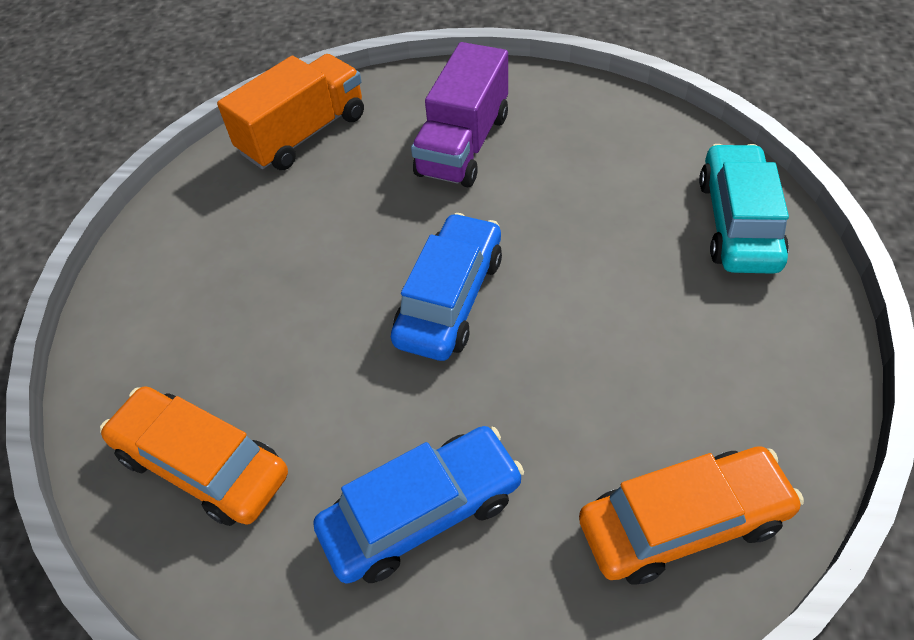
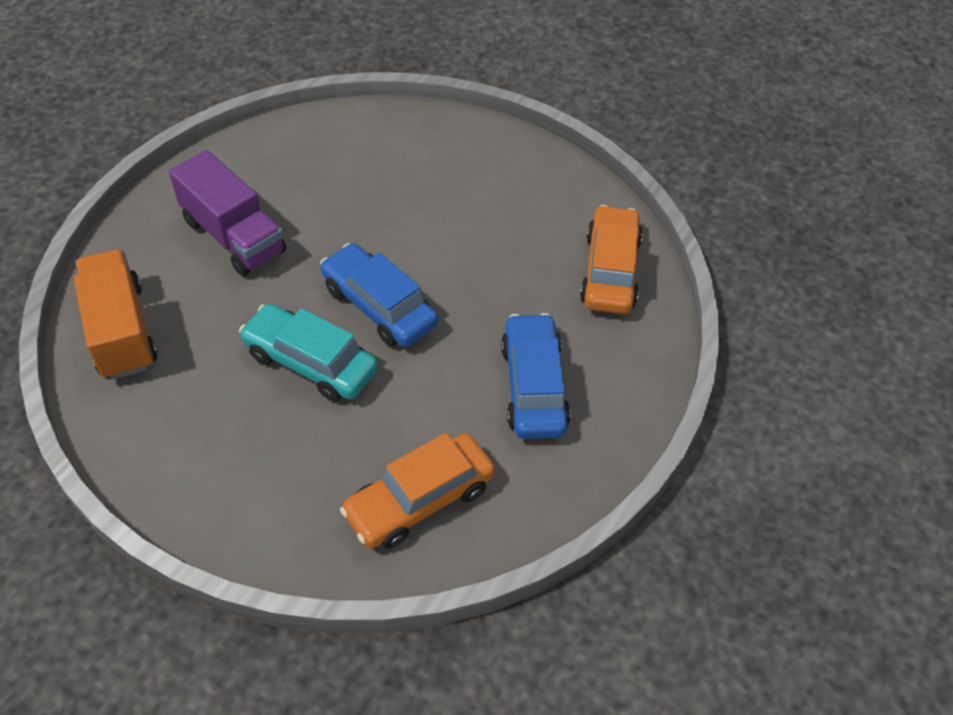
camera: 70 degrees left, 0 degrees up
turquoise car [699,144,789,274] -> turquoise car moved to [239,304,378,402]

